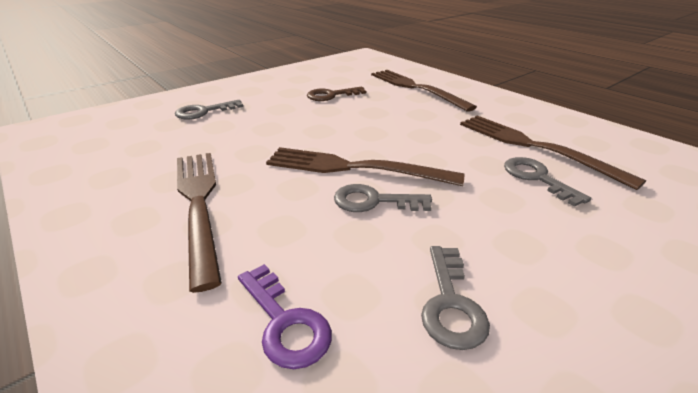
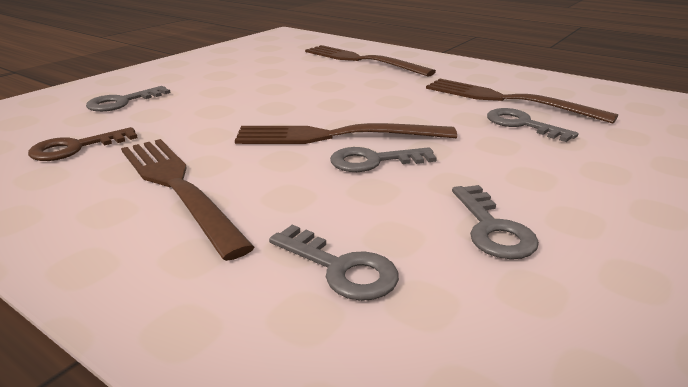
camera: 15 degrees left, 5 degrees down
purple key [238,264,332,369] -> grey key [269,225,399,301]
brown key [307,87,366,101] -> brown key moved to [28,127,138,161]

